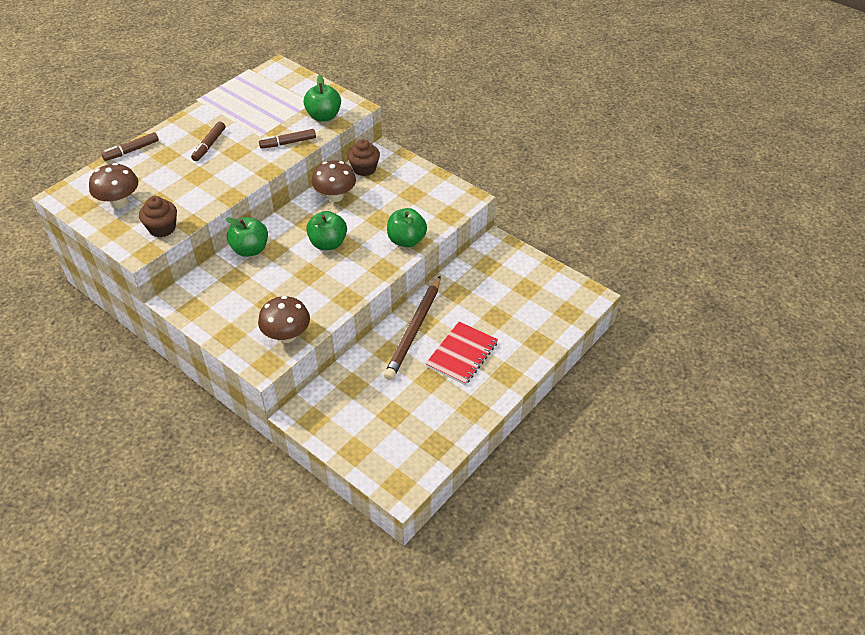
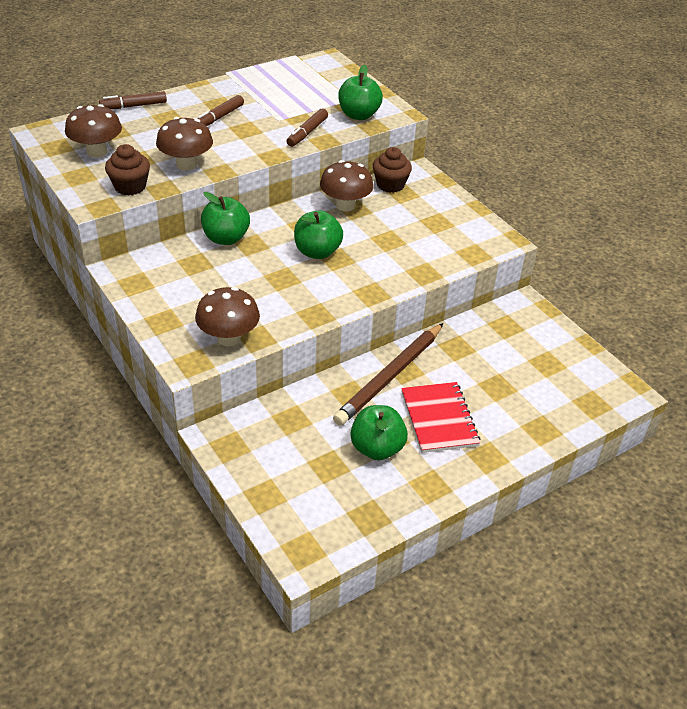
camera: 15 degrees right, 5 degrees down
brown marker [259,129,316,149] -> brown marker turned 60 degrees counterclockwise [286,109,328,147]
green apple [387,208,427,247] -> green apple moved to [350,405,408,460]
red notebook [425,321,498,385] -> red notebook turned 60 degrees counterclockwise [401,382,480,453]
none -> brown mushroom [156,117,213,171]

